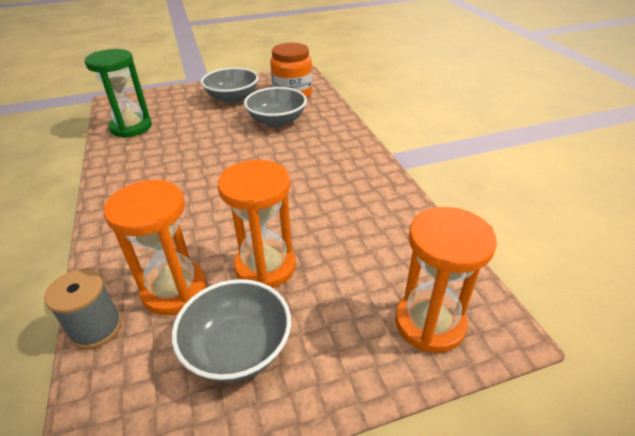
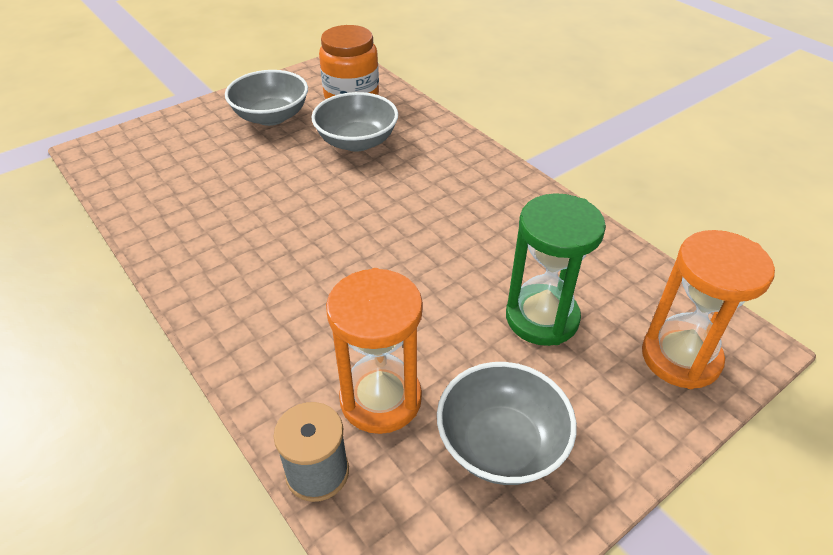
camera: 20 degrees left, 5 degrees up
green hourglass [85,49,152,138] -> green hourglass moved to [506,193,606,346]
orange hourglass [218,160,296,288] -> none

